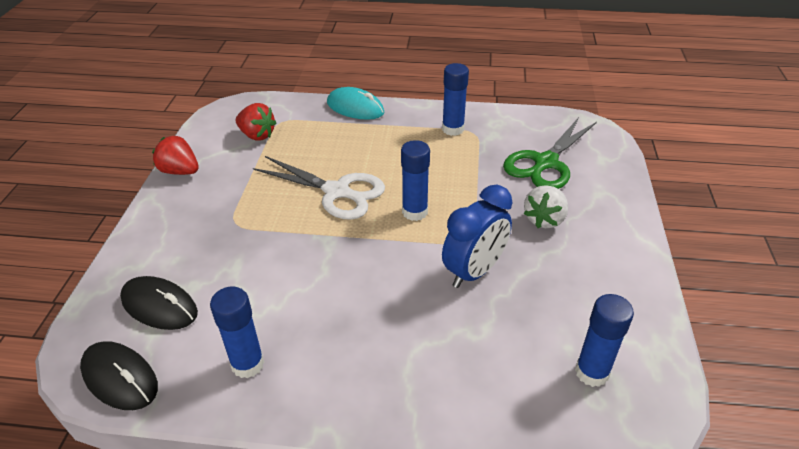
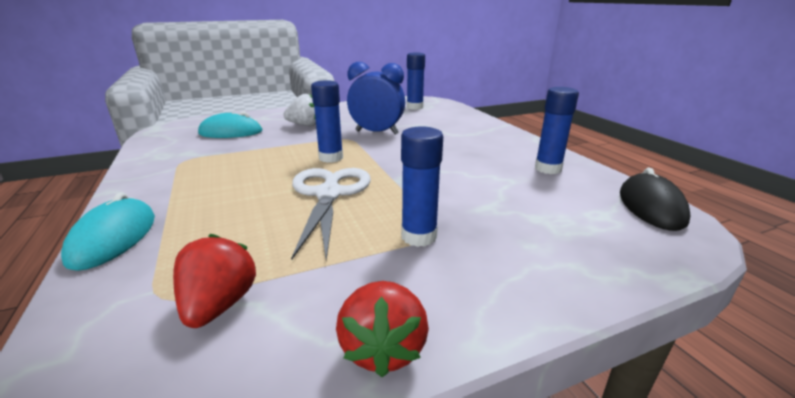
camera: 120 degrees left, 15 degrees down
black mouse [120,276,198,330] -> none
blue glue stick [442,63,469,136] -> blue glue stick moved to [401,126,443,247]
green scissors [503,117,597,189] -> turquoise mouse [198,111,263,138]

